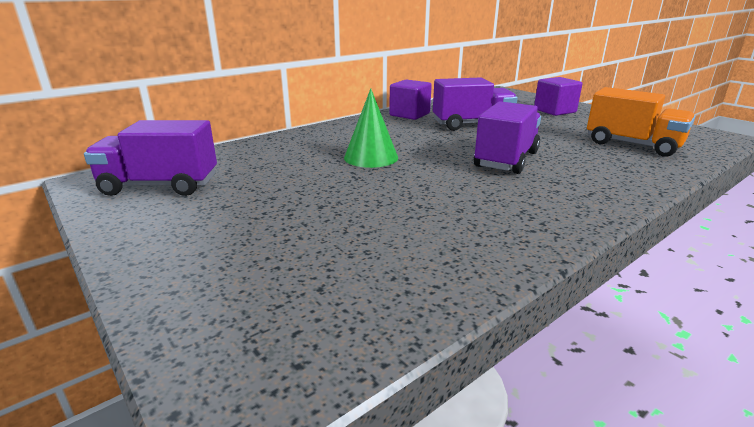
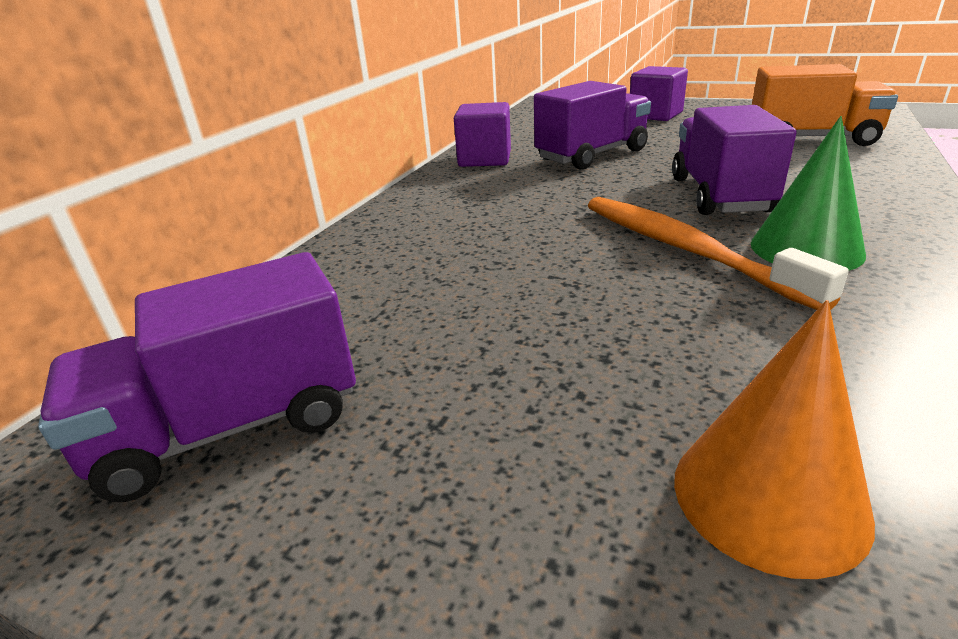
camera: 25 degrees left, 5 degrees up
green cone [344,88,398,168] -> green cone moved to [751,116,866,270]
none -> orange toothbrush [588,197,849,310]
none -> orange cone [674,300,875,579]

